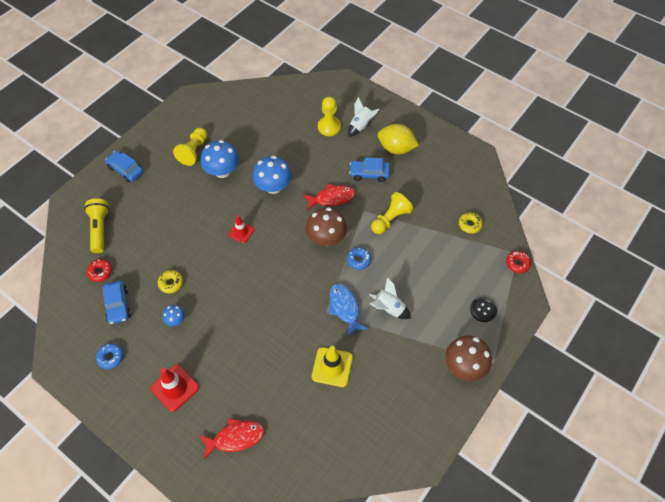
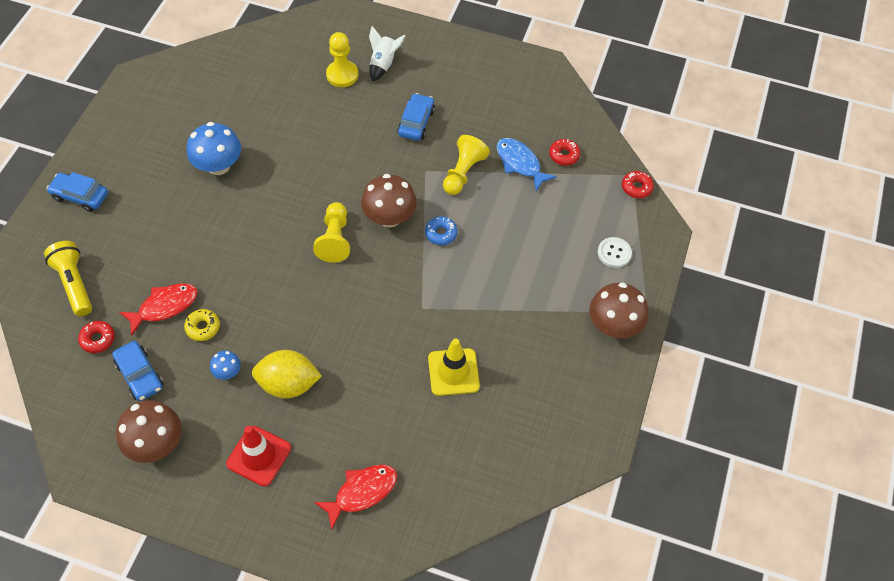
camera: 20 degrees left, 0 degrees up
blue donut [96,343,123,369] -> brown mushroom [116,400,181,463]
yellow pawn [173,128,207,166] -> yellow pawn moved to [313,202,350,263]
red traffic cone [228,215,255,243] -> none
blue mushroom [253,156,292,194] -> none
red fish [303,184,356,211] -> red fish moved to [119,283,198,336]
blue fish [329,284,368,337] -> blue fish moved to [496,138,557,191]
blue car [349,157,390,182] -> blue car turned 120 degrees clockwise [397,93,435,141]
white rocket [369,277,411,319] -> none
yellow lemon [378,124,419,154] -> yellow lemon moved to [252,350,322,399]
yellow donut [459,212,483,234] -> red donut [549,139,580,166]
black button [470,297,497,322] -> white button [598,237,632,268]

